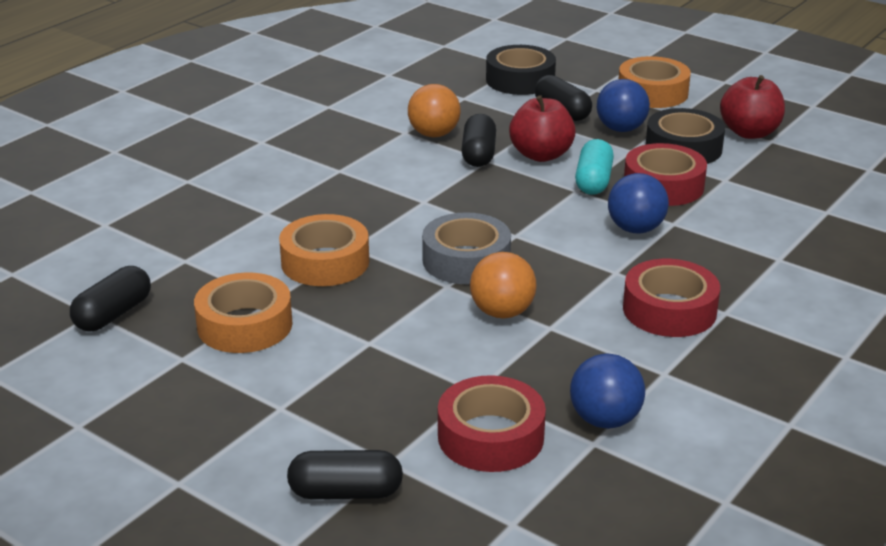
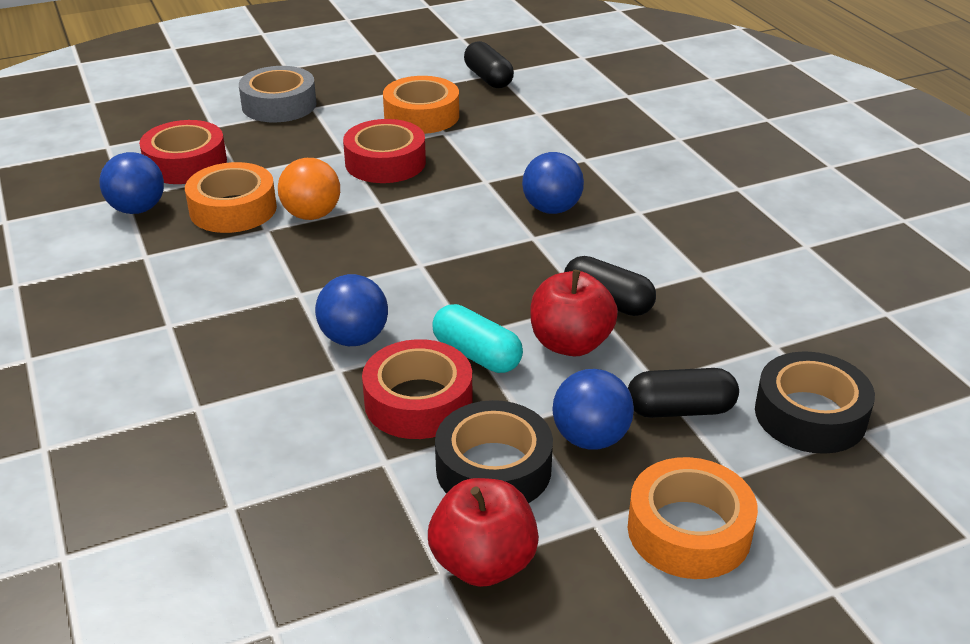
camera: 120 degrees right, 5 degrees up
orange tape [279,214,369,286] -> orange tape moved to [185,162,277,233]
black capsule [287,450,403,499] -> none
orange ball [408,84,461,137] -> none
grey tape [422,212,511,284] -> grey tape moved to [239,66,317,122]
red tape [623,259,720,337] -> red tape moved to [343,119,426,183]
none -> blue ball [522,152,584,214]

